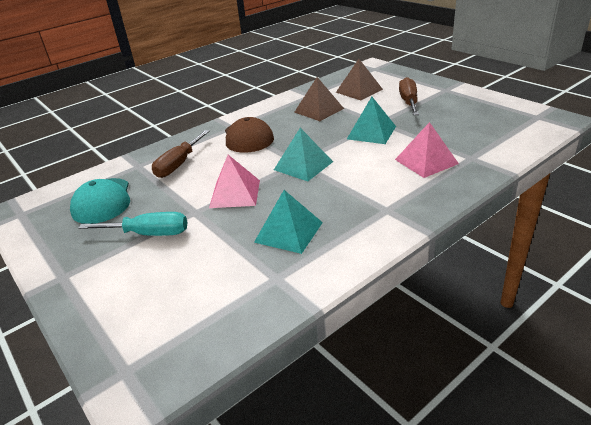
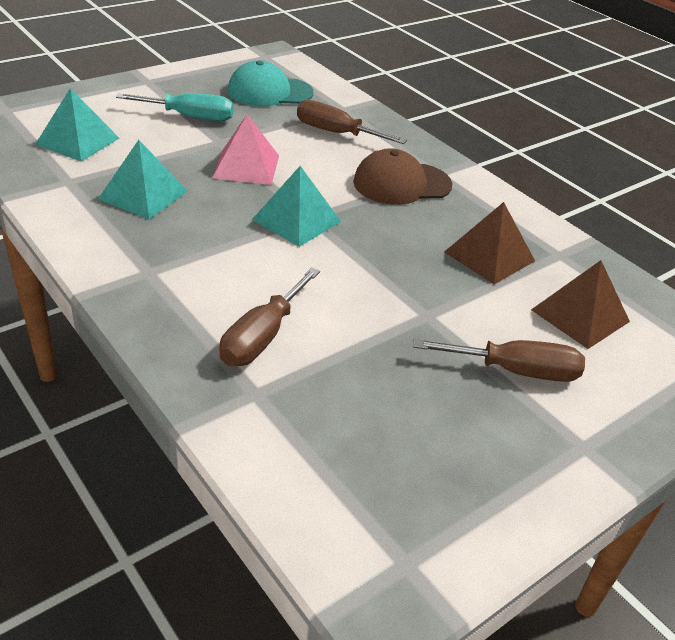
camera: 85 degrees right, 5 degrees up
turquoise screwdriver [78,212,187,236] -> turquoise screwdriver turned 90 degrees counterclockwise [116,93,234,121]
turquoise pyramid [347,97,396,144] -> turquoise pyramid moved to [35,88,119,162]
pink pyramid [395,122,459,178] -> brown screwdriver [219,267,320,366]

